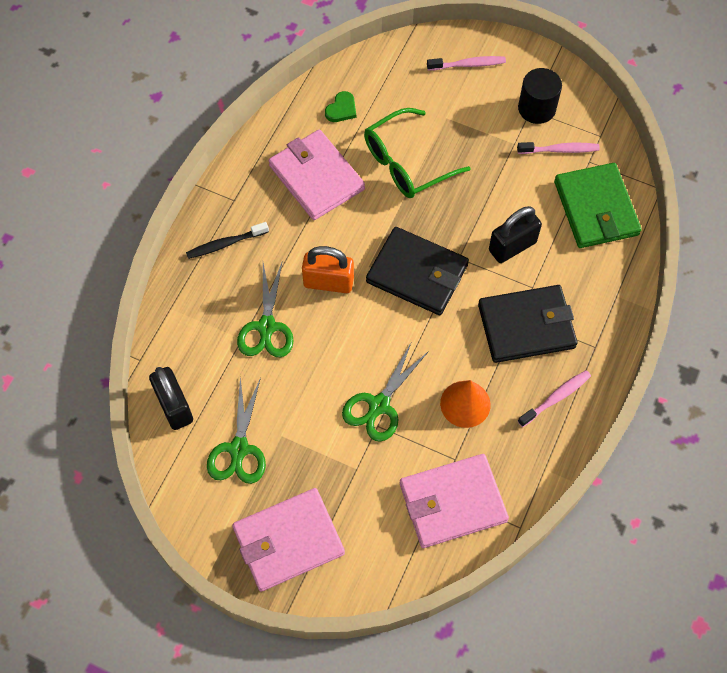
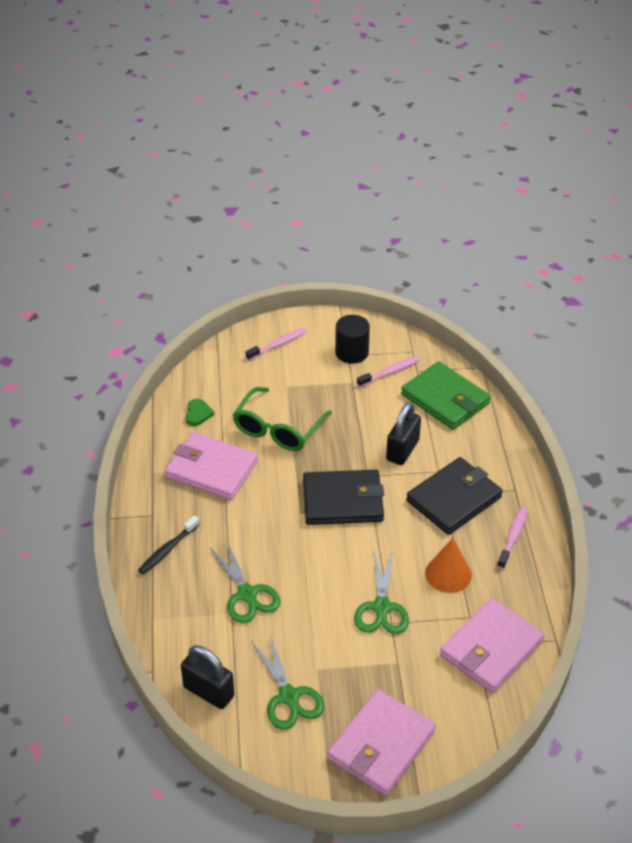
camera: 30 degrees left, 20 degrees down
orange padlock [302,246,354,293] -> none

